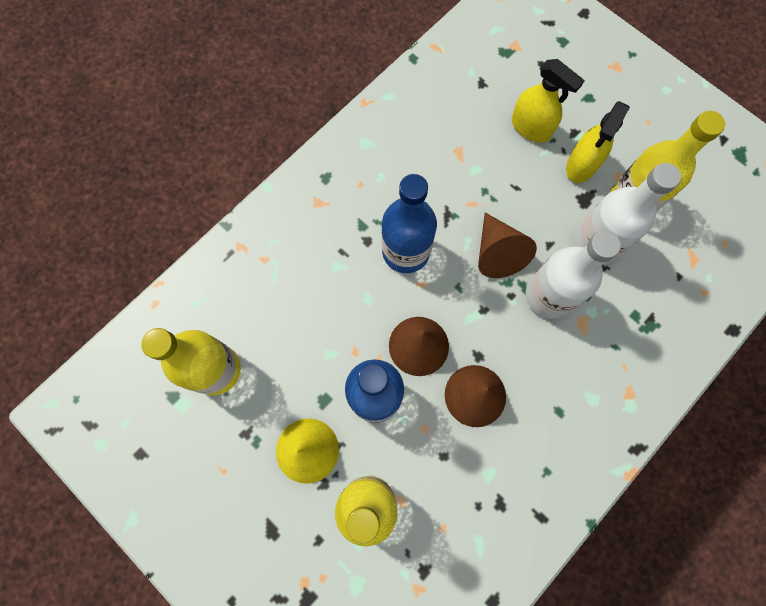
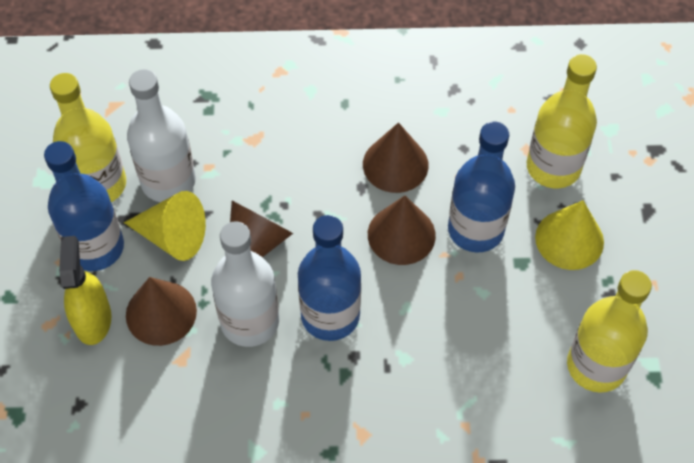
camera: 135 degrees left, 15 degrees down
white bottle [526,231,621,319] -> white bottle moved to [211,221,279,347]
yellow spray bottle [566,101,630,183] -> blue bottle [44,141,124,271]
none -> yellow cone [124,191,206,261]
none -> brown cone [126,277,197,346]

